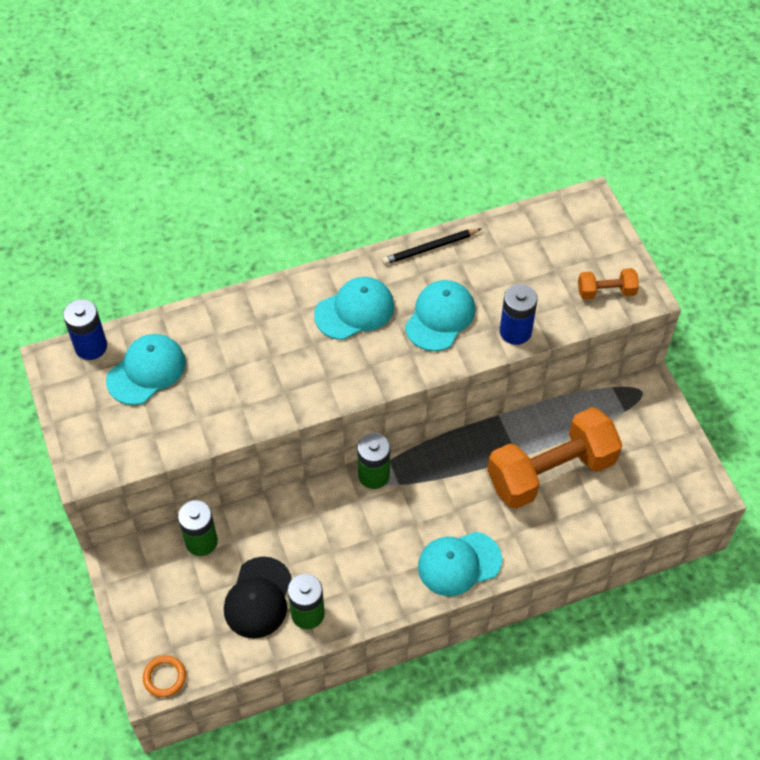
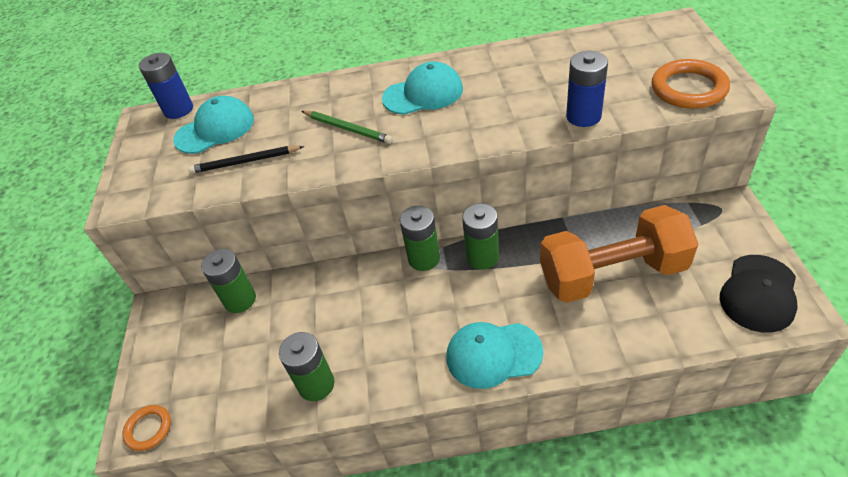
camera: 20 degrees right, 10 degrees down
black cap [224,557,292,639] -> black cap moved to [720,255,798,333]
black pencil [382,229,481,265] -> black pencil moved to [188,146,304,174]
turquoise cap [405,280,475,351] -> none
orange dumbbell [578,268,639,300] -> orange ring [652,59,730,109]
none -> green pencil [302,111,393,144]
none -> green battery [462,203,499,270]

